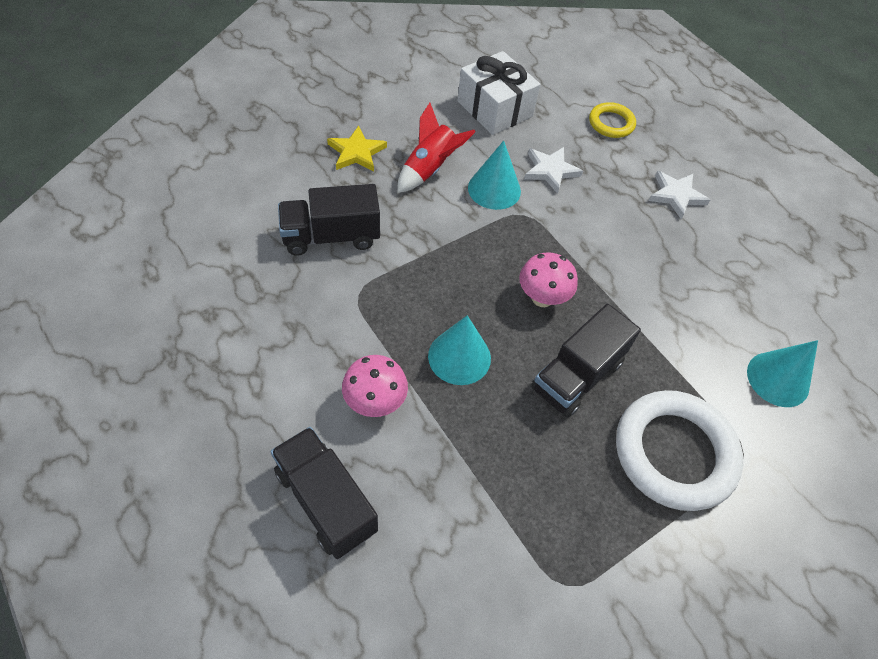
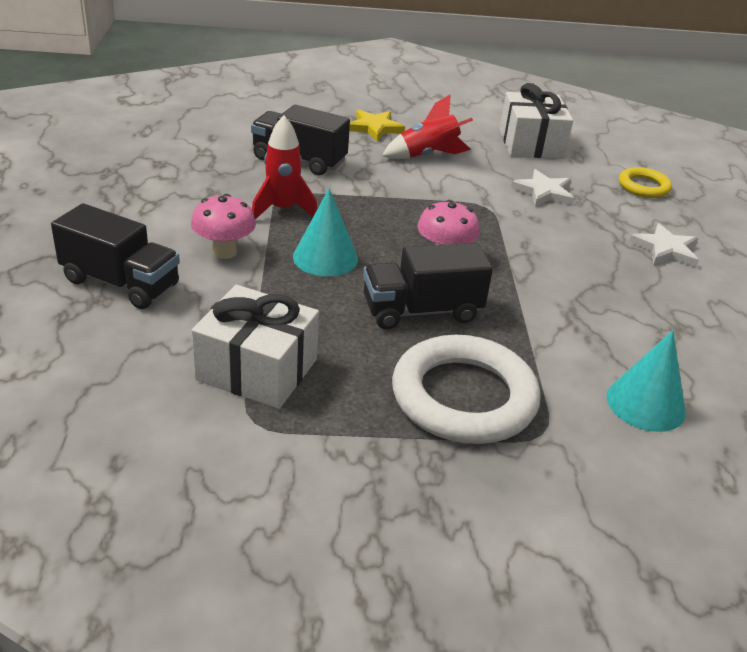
camera: 35 degrees right, 20 degrees down
black truck [271,427,378,559] -> black truck turned 120 degrees clockwise [51,203,180,309]
turquoise cone [468,141,521,210] -> none
none -> white gift [191,285,319,409]
none -> red rocket [252,116,317,219]

